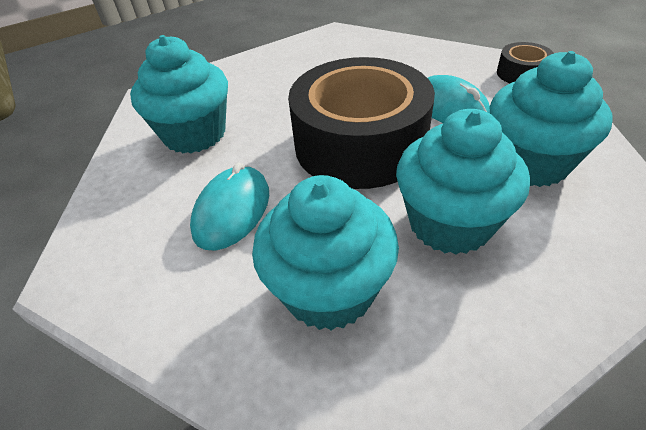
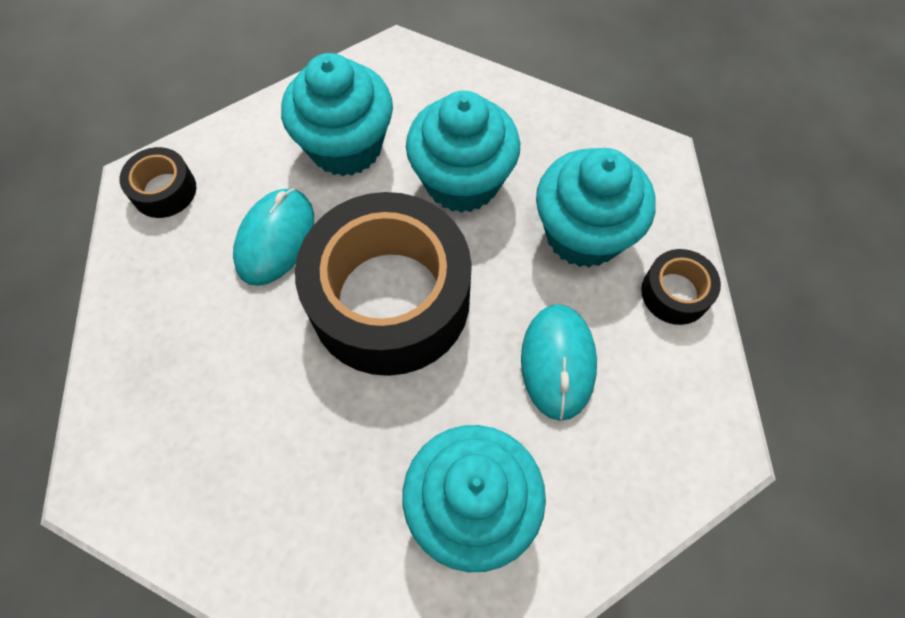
camera: 125 degrees left, 20 degrees up
turquoise mouse [190,163,269,250] -> turquoise mouse turned 75 degrees counterclockwise [521,304,597,421]
none -> black tape [641,249,721,325]

